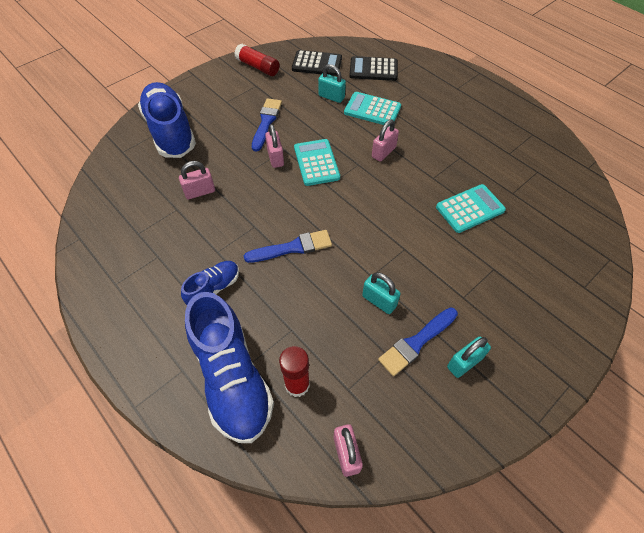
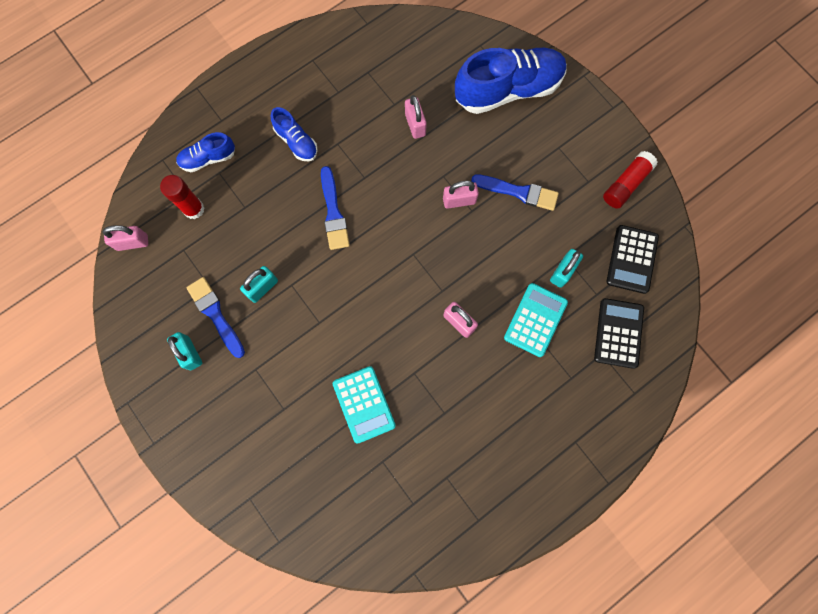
camera: 95 degrees right, 20 degrees up
blue shoe [185,292,274,443] -> blue shoe [176,132,235,172], size x0.50
turquoise calculator [294,139,340,186] -> none

